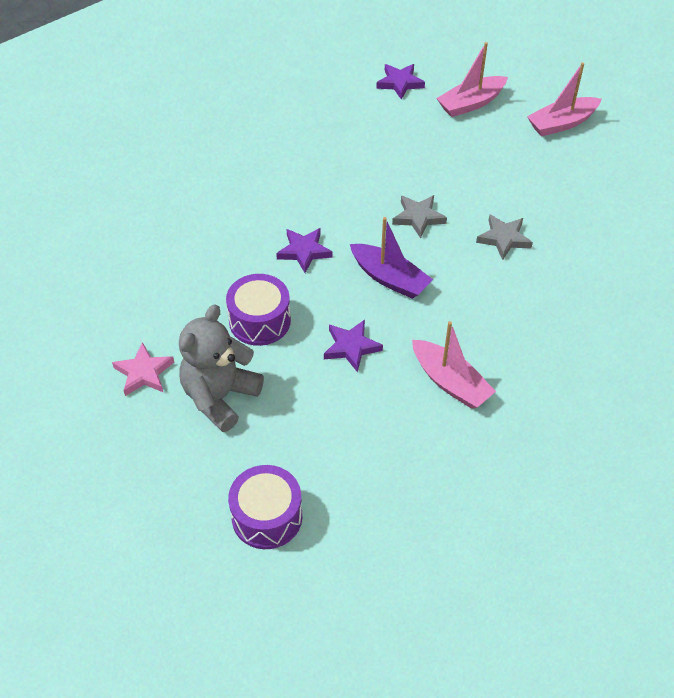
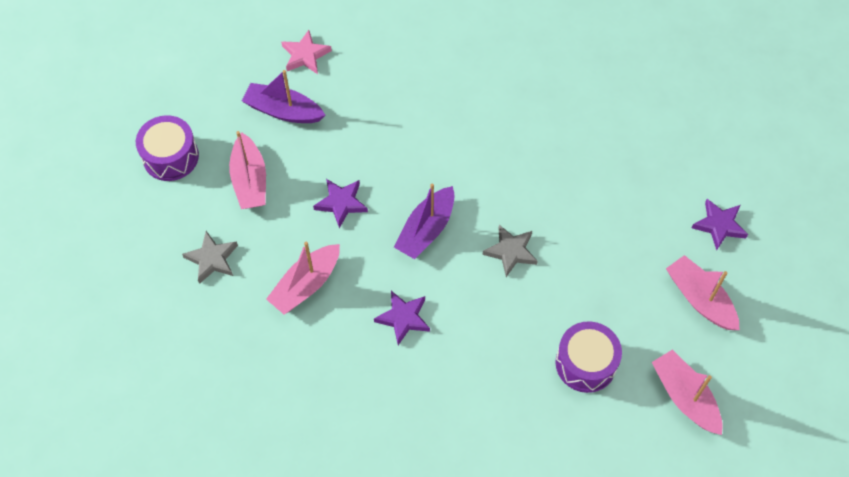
camera: 85 degrees right, 10 degrees up
grey teddy bear [179,304,264,432] -> purple boat [242,70,325,123]
purple drum [226,274,291,346] -> purple drum moved to [555,321,622,393]
purple star [276,228,332,273] -> purple star moved to [374,291,430,345]
grey star [476,215,533,260] -> grey star moved to [182,231,238,284]
none -> pink boat [229,131,266,209]

